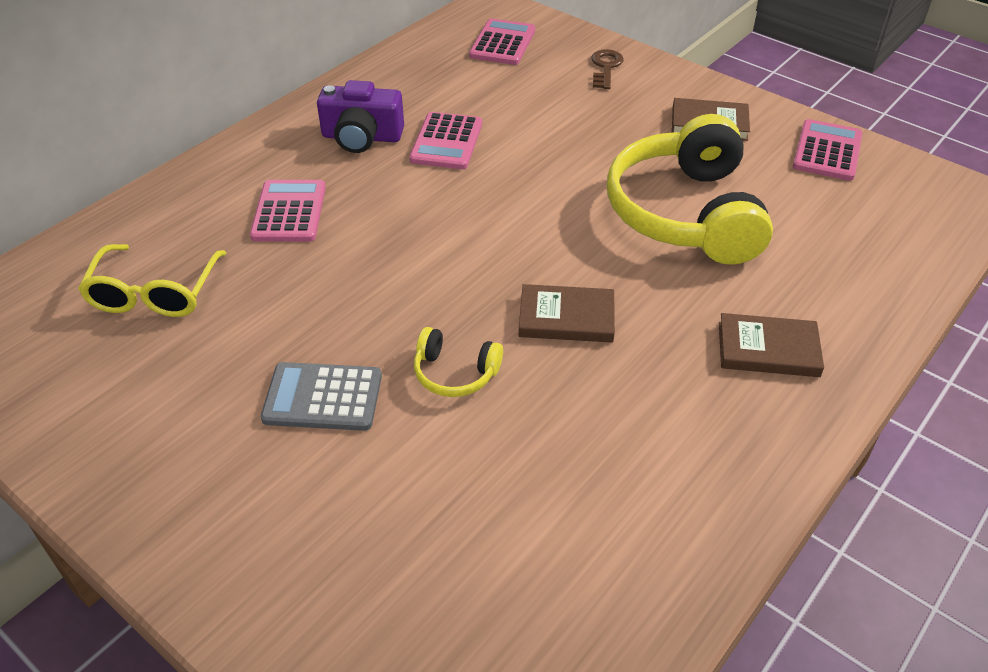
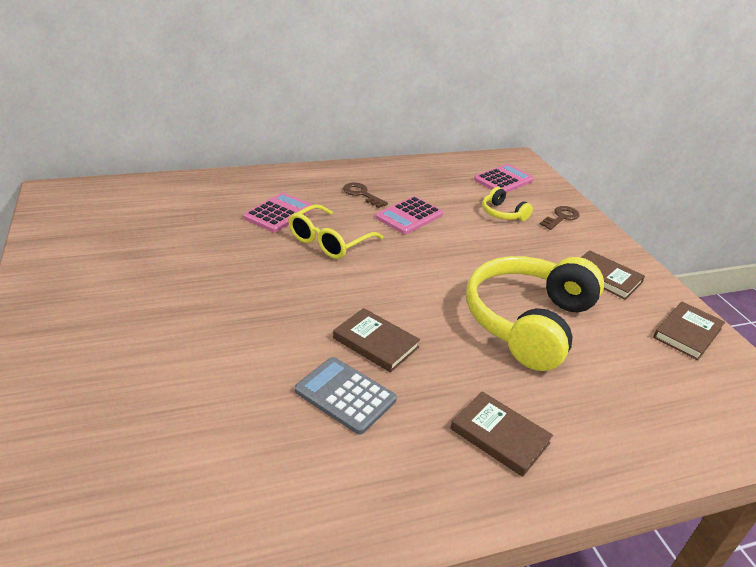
camera: 30 degrees right, 10 degrees down
yellow glasses [78,244,226,317] -> yellow glasses moved to [288,204,383,259]
grey calculator [261,362,382,431] -> grey calculator moved to [295,357,397,435]
purple camera [317,80,404,153] -> brown key [343,182,388,208]
yellow headphones [414,327,503,397] -> yellow headphones moved to [482,187,533,221]
pink calculator [793,119,863,181] -> brown book [653,302,725,360]

